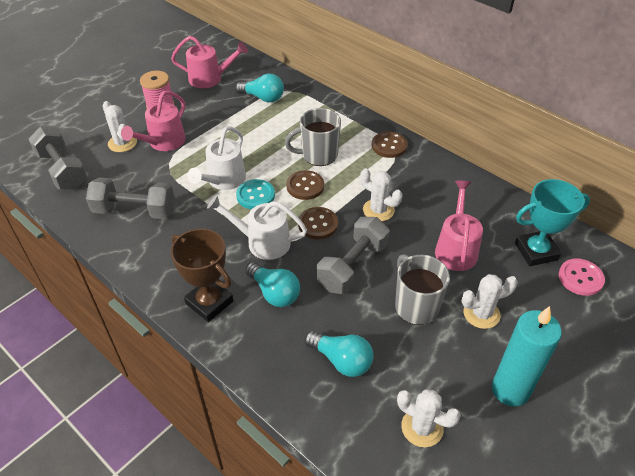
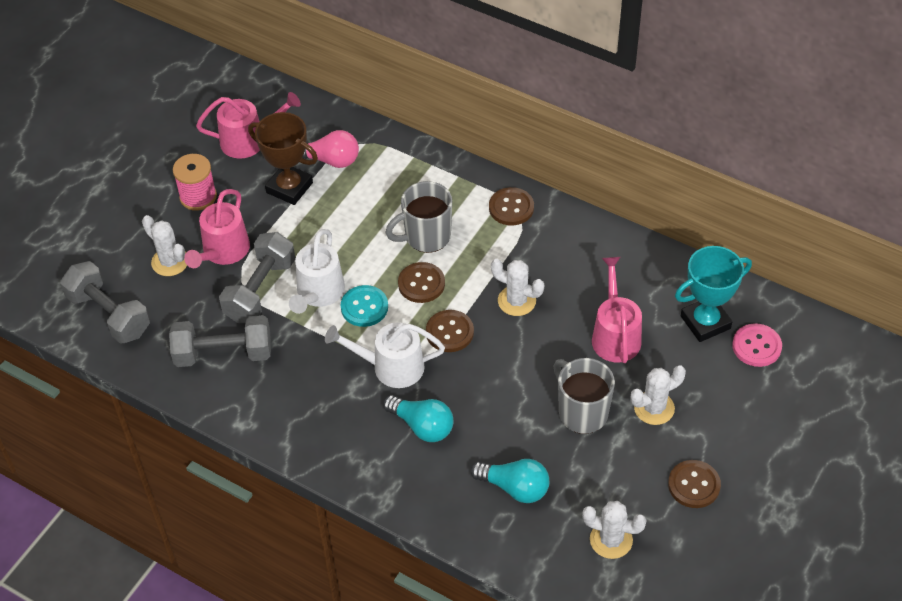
camera: 10 degrees left, 5 degrees up
brown trophy [170,229,233,322] -> brown trophy moved to [248,112,318,205]
turquoise light bulb [235,74,284,102] -> pink light bulb [302,130,359,168]
grey dumbbell [317,217,390,294] -> grey dumbbell moved to [219,232,295,323]
turquoise candle [492,306,562,406] -> brown button [668,460,721,508]

